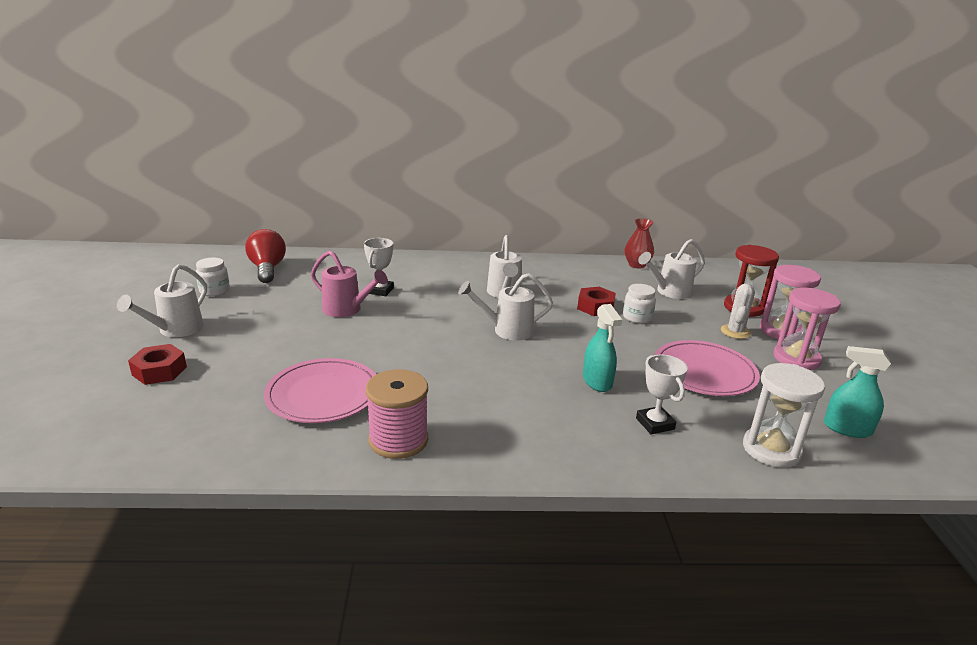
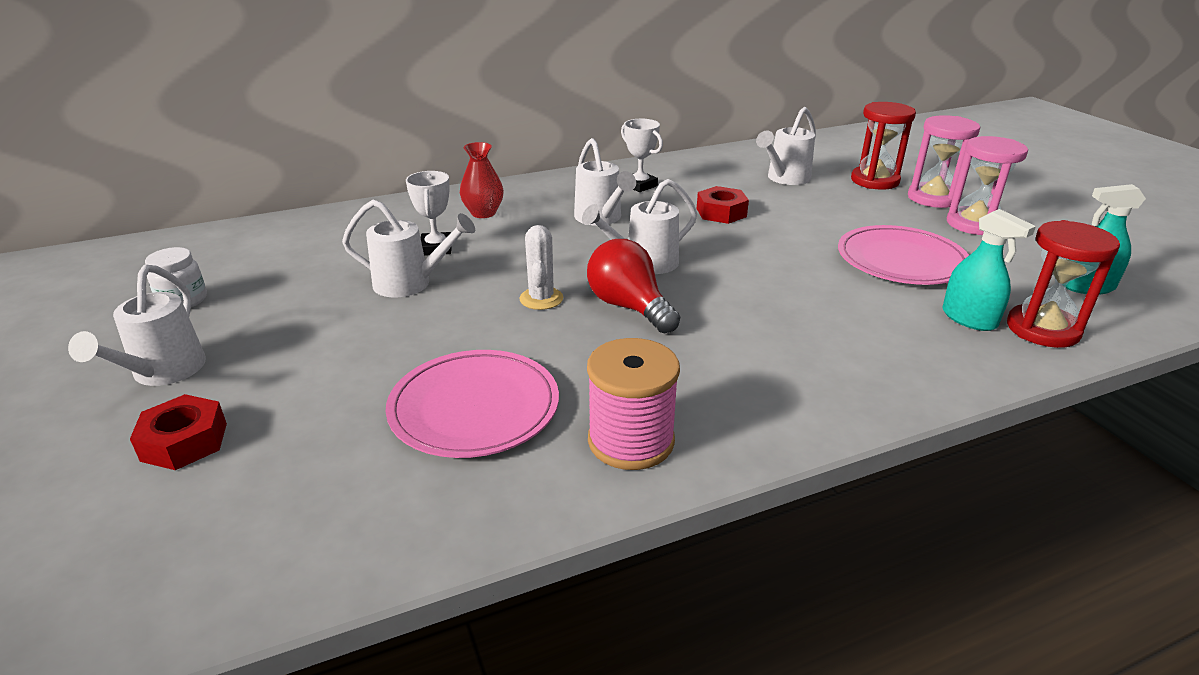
camera: 20 degrees left, 5 degrees up
red light bulb [245,229,286,283] -> red light bulb moved to [587,239,680,333]
pink watering can [311,251,387,317] -> white watering can [342,200,475,297]
turquoise spray bottle [583,304,622,392] -> turquoise spray bottle moved to [942,209,1036,331]
white jar [623,284,656,324] -> none
red vase [625,218,654,268] -> red vase moved to [460,142,504,218]
white trophy [636,355,688,434] -> white trophy moved to [621,119,663,192]
white cactus [721,284,755,339] -> white cactus moved to [519,225,563,310]
white hourglass [743,363,825,468] -> red hourglass [1007,220,1120,348]

